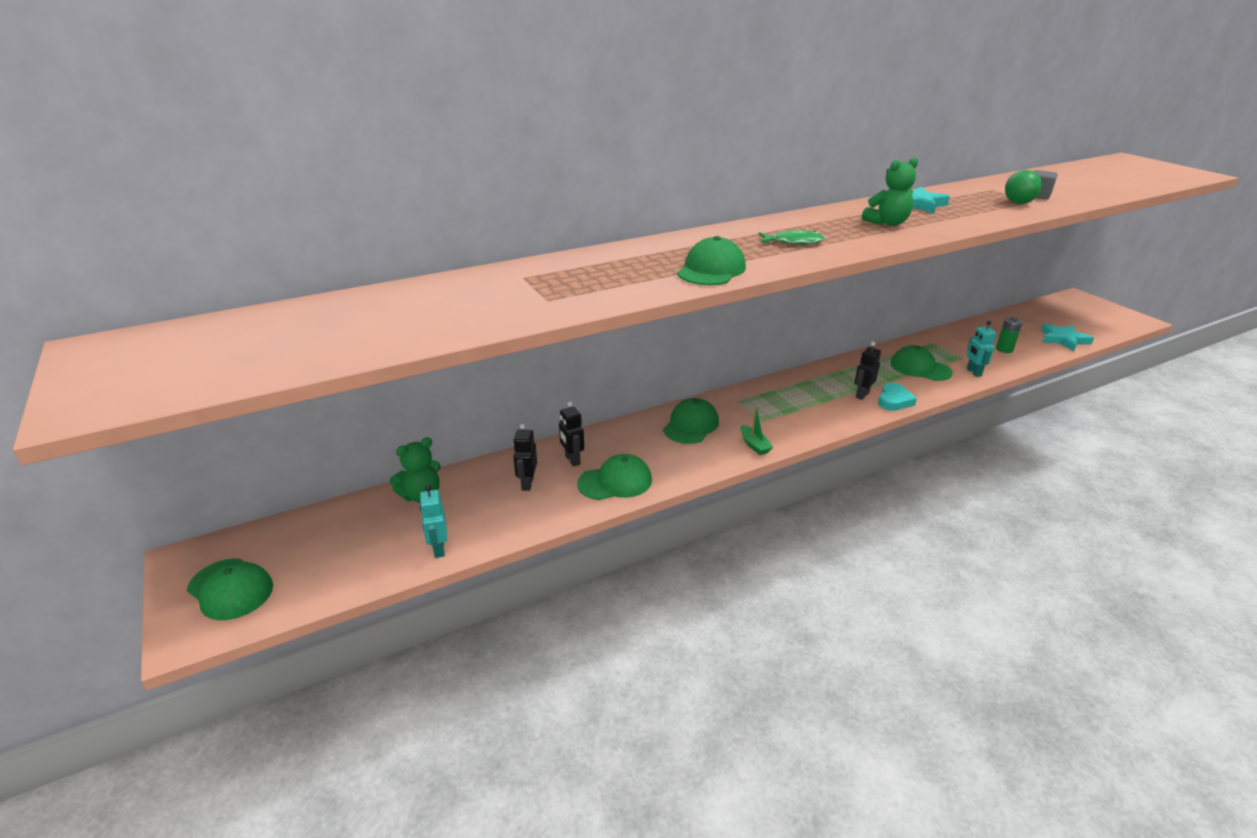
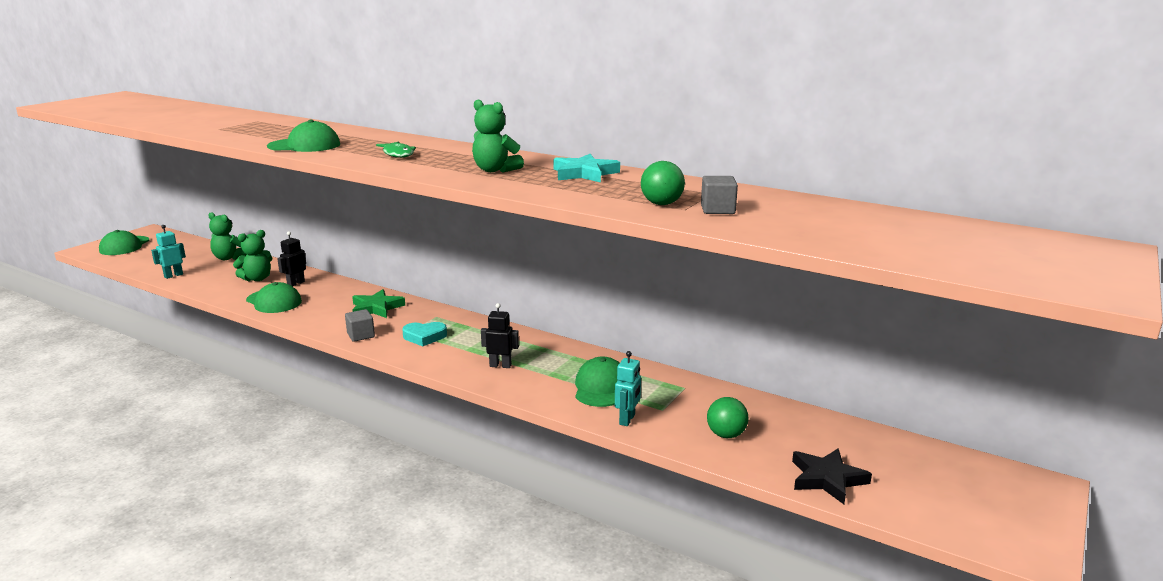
camera: 60 degrees right, 10 degrees down
black robot [513,424,537,491] -> green teddy bear [233,230,273,281]
green cap [663,398,719,444] -> green star [352,289,405,318]
green boat [741,405,773,455] -> grey cube [345,309,375,342]
turquoise heart [878,383,917,411] -> turquoise heart moved to [402,322,447,346]
turquoise robot [967,321,996,377] -> turquoise robot turned 150 degrees clockwise [615,351,641,426]
green battery [996,317,1023,353] -> green ball [707,397,749,438]
turquoise star [1041,323,1094,351] -> black star [792,448,872,504]

